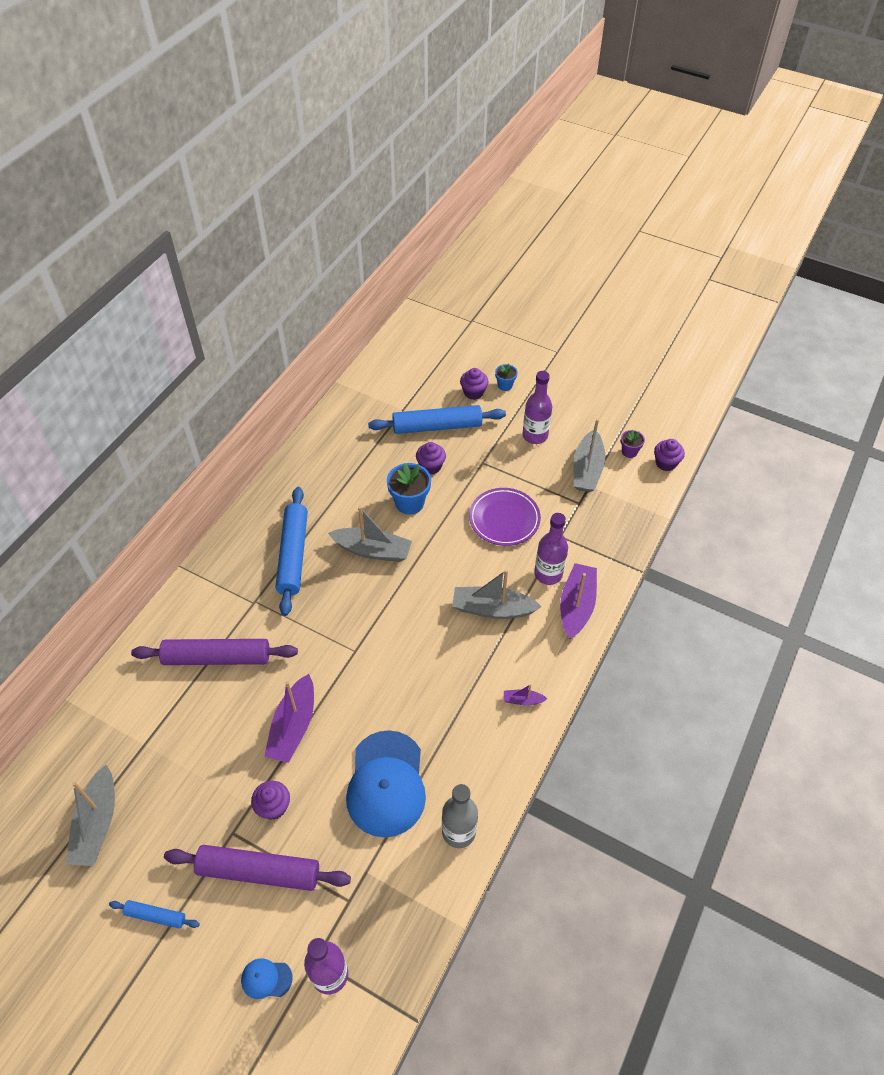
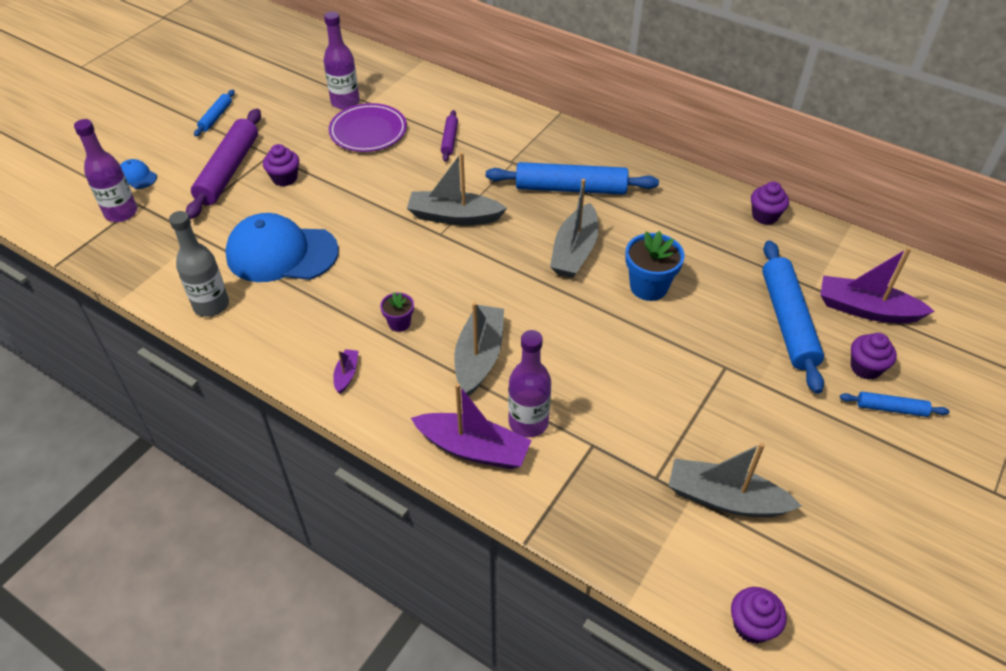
camera: 95 degrees right, 5 degrees down
grey boat [66,765,115,866] -> grey boat moved to [407,152,507,225]
purple rolling pin [131,639,298,665] -> purple rolling pin [441,110,458,162], size x0.49
blue cap [241,958,292,999] -> blue cap turned 60 degrees counterclockwise [120,159,157,189]
purple boat [264,674,314,763] -> purple boat moved to [820,247,935,323]
purple cupcake [416,442,446,474] -> purple cupcake moved to [751,181,789,225]
purple plate [469,488,541,546] -> purple plate moved to [328,103,407,152]
blue flower pot [495,364,518,391] -> blue rolling pin [840,392,950,417]
purple bottle [523,371,552,444] -> purple bottle moved to [324,12,360,110]
purple flower pot [621,430,645,458] -> purple flower pot moved to [380,292,414,332]

